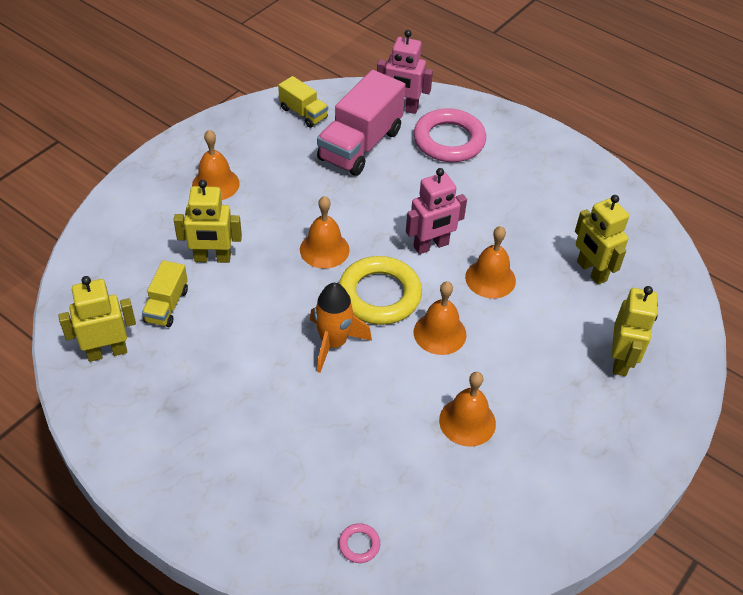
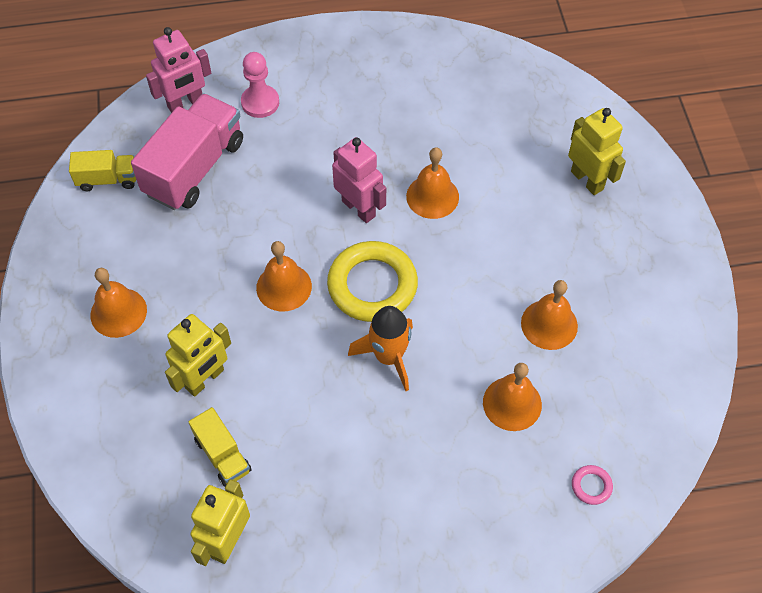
camera: 45 degrees left, 10 degrees up
pink truck [317,70,406,176] -> pink truck turned 135 degrees counterclockwise [131,93,243,210]
pink robot [406,168,467,254] -> pink robot turned 60 degrees counterclockwise [332,137,386,223]
pink ring [413,108,486,162] -> pink pawn [241,52,279,118]
orange bell [414,281,466,355] -> orange bell moved to [483,363,542,431]
yellow robot [575,195,629,285] -> none

